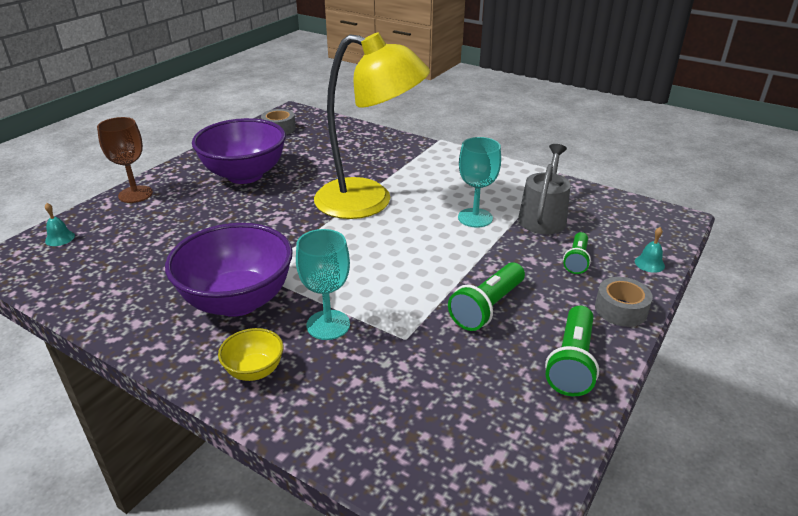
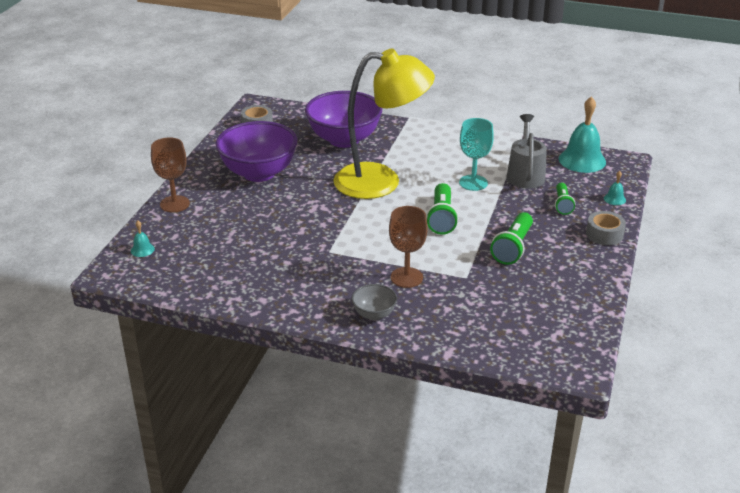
camera: 15 degrees left, 0 degrees up
purple bowl [165,223,292,317] -> purple bowl moved to [305,91,382,148]
yellow bowl [218,328,283,381] -> grey bowl [352,284,397,320]
turquoise goblet [296,229,350,340] -> brown goblet [389,206,427,288]
green flashlight [545,306,599,396] -> green flashlight moved to [426,183,459,235]
none -> turquoise bell [559,96,606,173]

